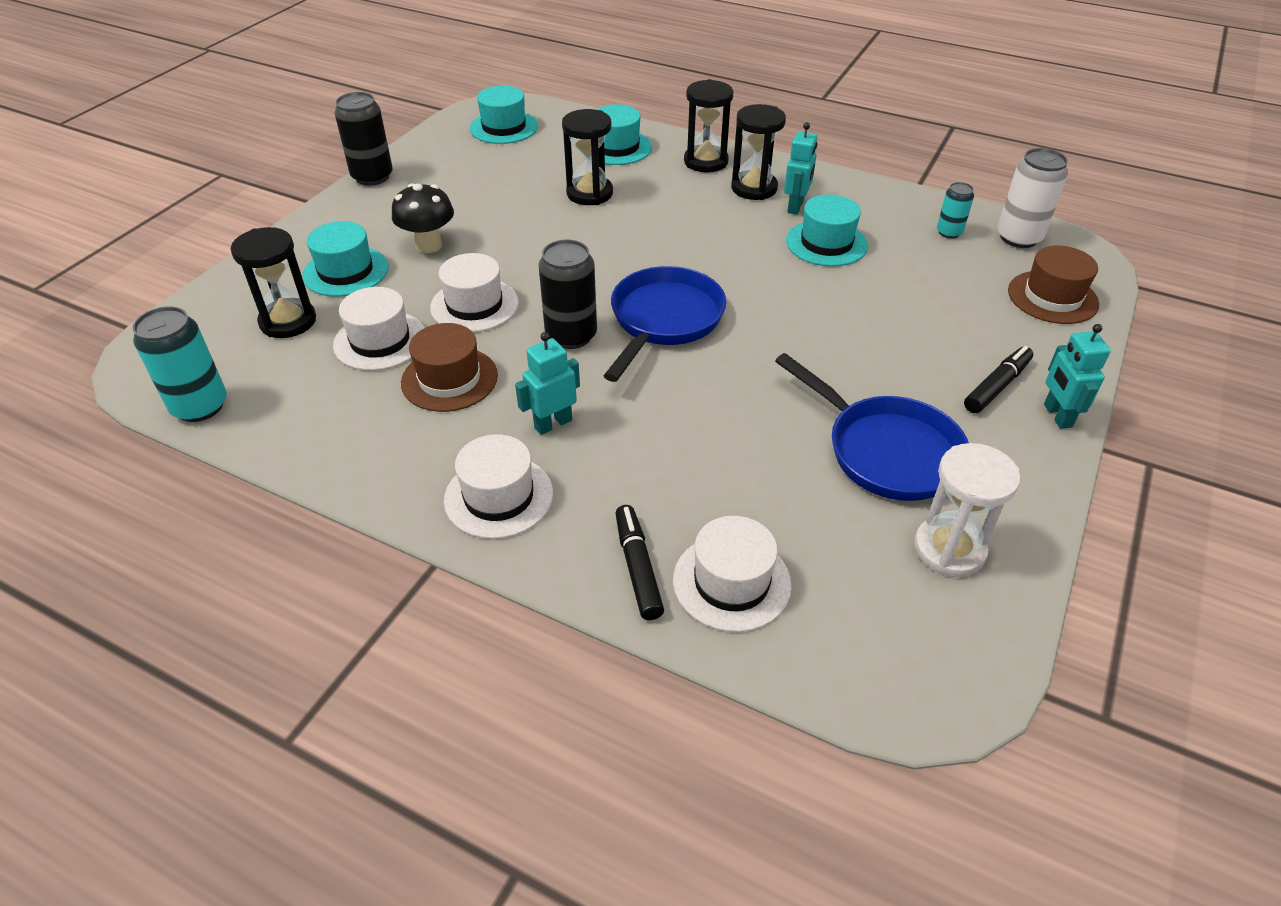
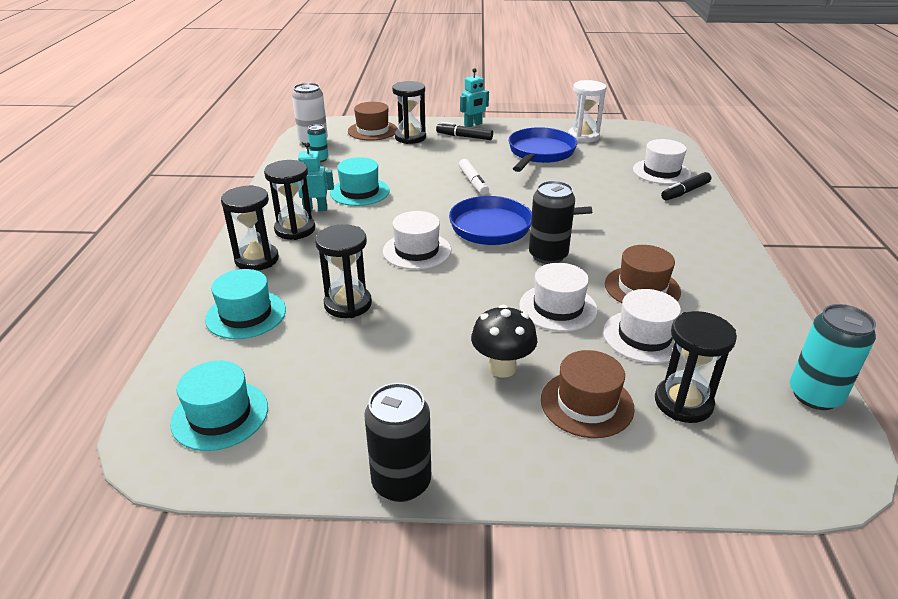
camera: 115 degrees left, 10 degrees down
turquoise hat [302,221,389,297] -> brown hat [541,350,635,438]
white hat [444,434,553,539] -> white hat moved to [383,211,451,270]
turquoise robot [515,332,580,435] -> none
none -> black hourglass [392,81,426,144]
none -> white marker [459,159,489,195]

